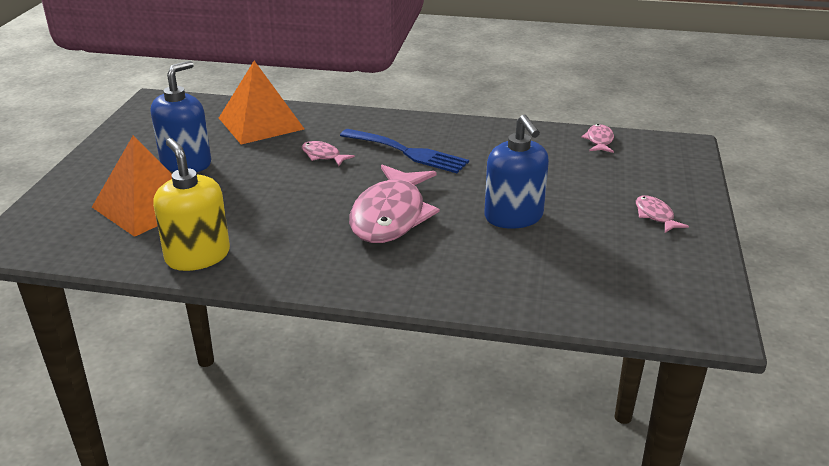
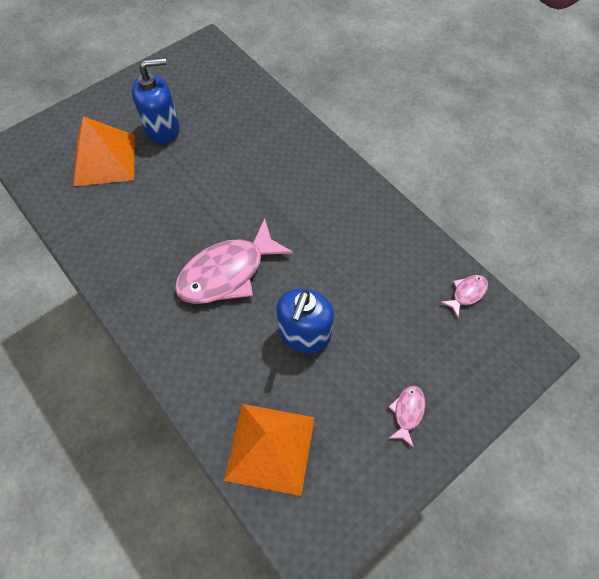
camera: 40 degrees right, 30 degrees up
yellow soap dispenser [153,138,230,271] -> none
orange pyramid [219,61,304,145] -> orange pyramid moved to [224,404,315,496]
pink fish [302,141,355,166] -> none
blue fork [340,129,469,173] -> none

